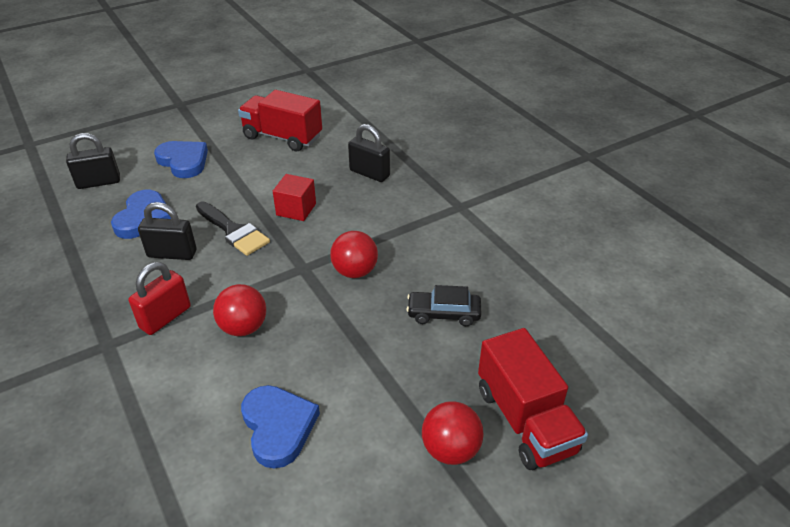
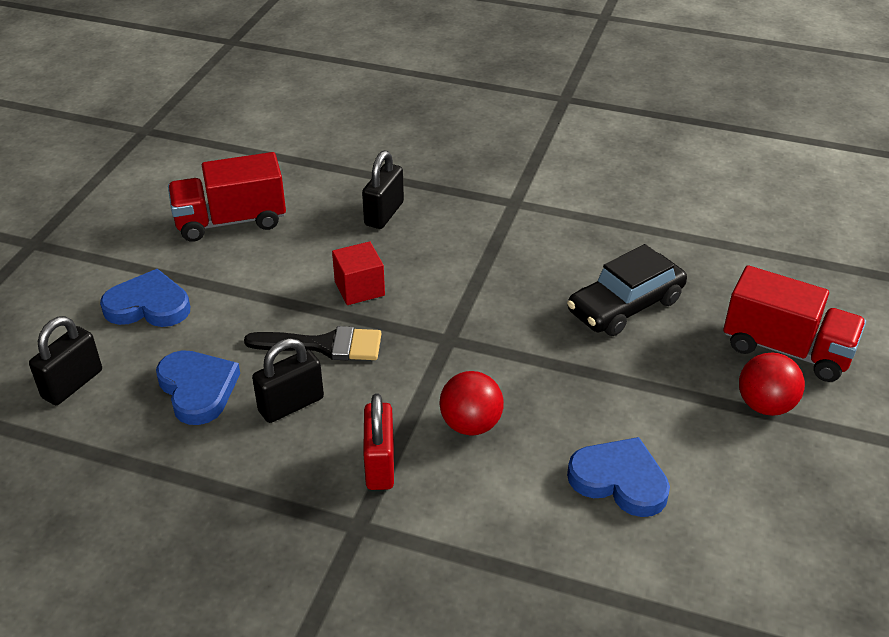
camera: 40 degrees left, 0 degrees up
red ball [330,231,378,278] -> none
black padlock [348,124,390,182] -> black padlock turned 60 degrees counterclockwise [362,151,404,229]
black car [407,285,481,326] -> black car [567,244,687,336], size x1.52

